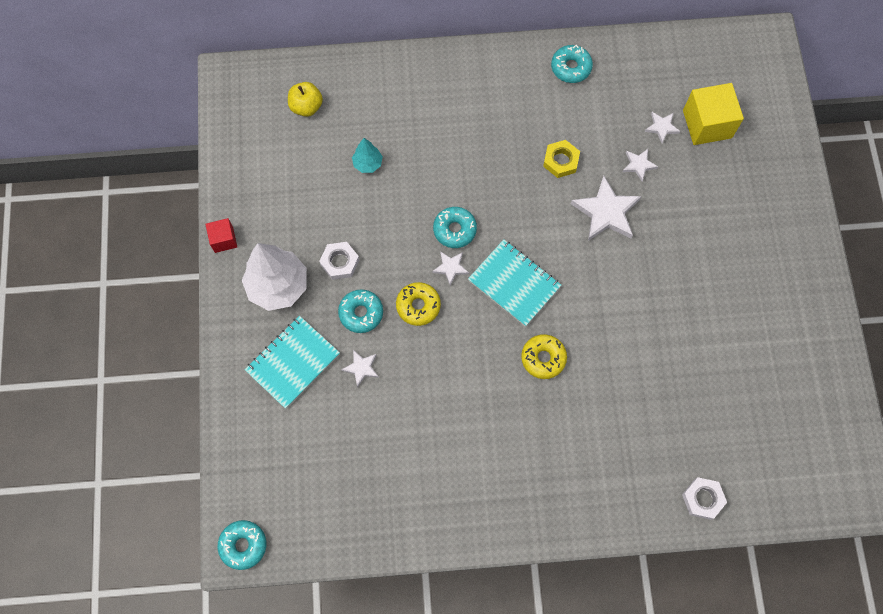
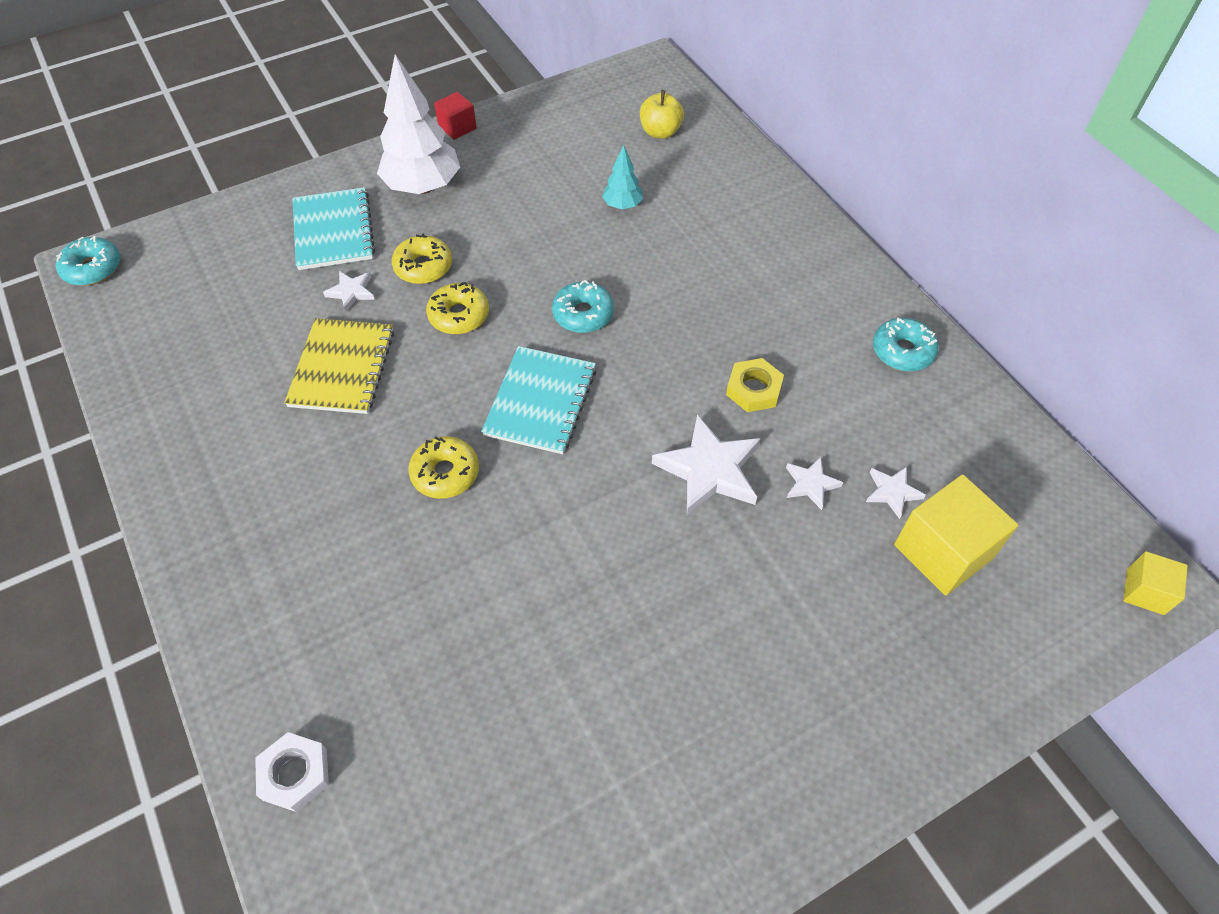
camera: 65 degrees right, 15 degrees down
turquoise notebook [245,316,340,408] -> turquoise notebook turned 60 degrees clockwise [292,187,375,270]
white nut [319,242,359,280] -> none
turquoise donut [338,289,383,333] -> yellow donut [392,233,452,284]
white star [432,251,469,286] -> none
none -> yellow notebook [284,318,394,414]
none -> yellow cube [1123,551,1188,615]

